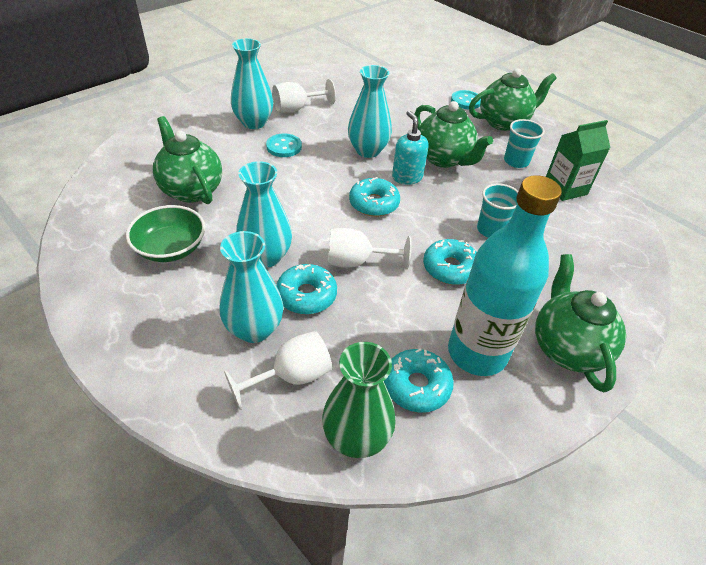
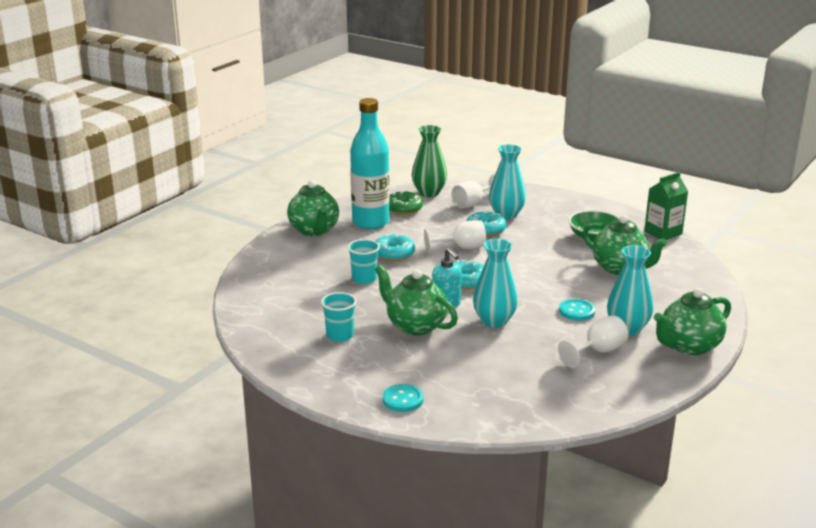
camera: 170 degrees right, 20 degrees down
turquoise vase [236,161,292,268] -> none
turquoise donut [384,349,454,413] -> green donut [389,190,423,215]
green teapot [469,68,557,131] -> green teapot moved to [654,288,731,356]
green carton [546,120,610,201] -> green carton moved to [644,172,688,240]

